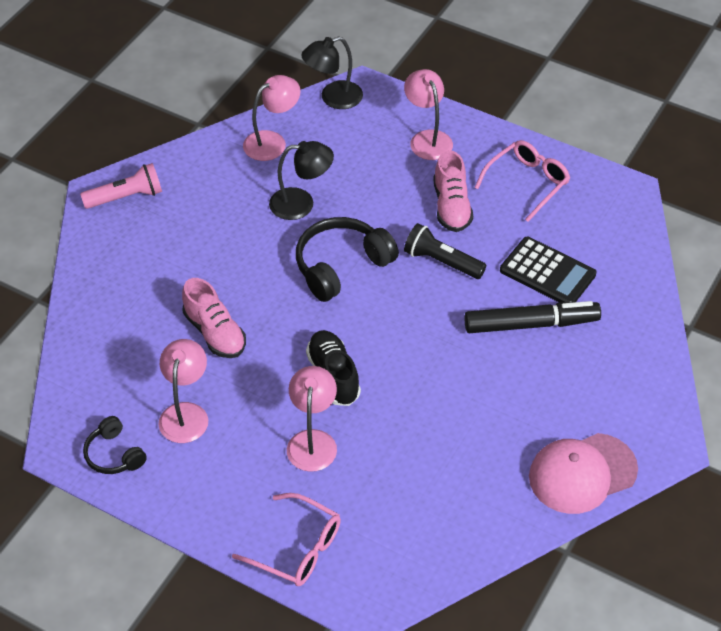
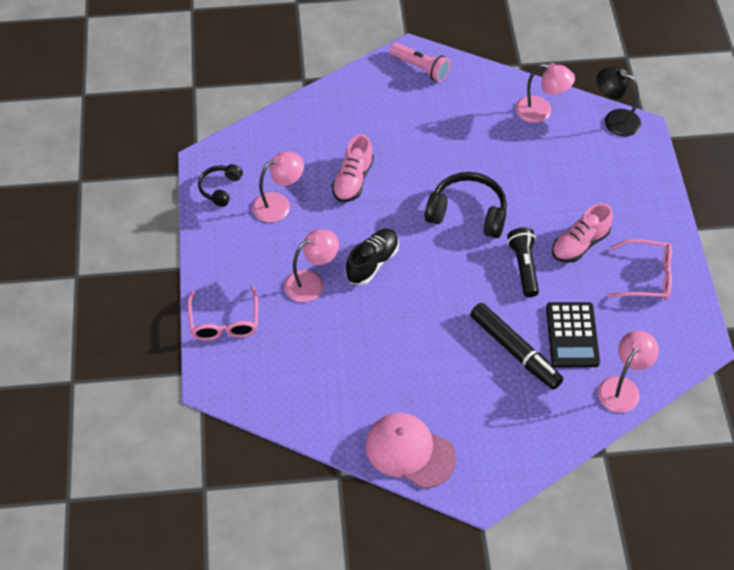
camera: 55 degrees right, 5 degrees up
black lamp [269,141,334,220] -> none
pink lamp [404,69,453,160] -> pink lamp moved to [598,331,659,413]

